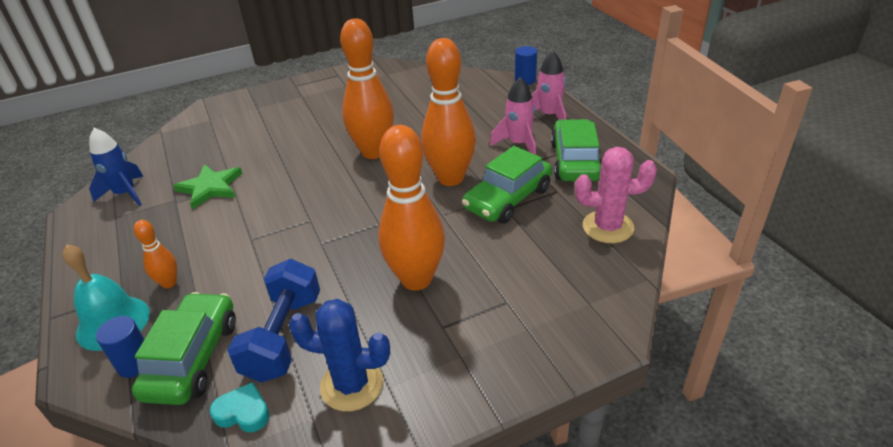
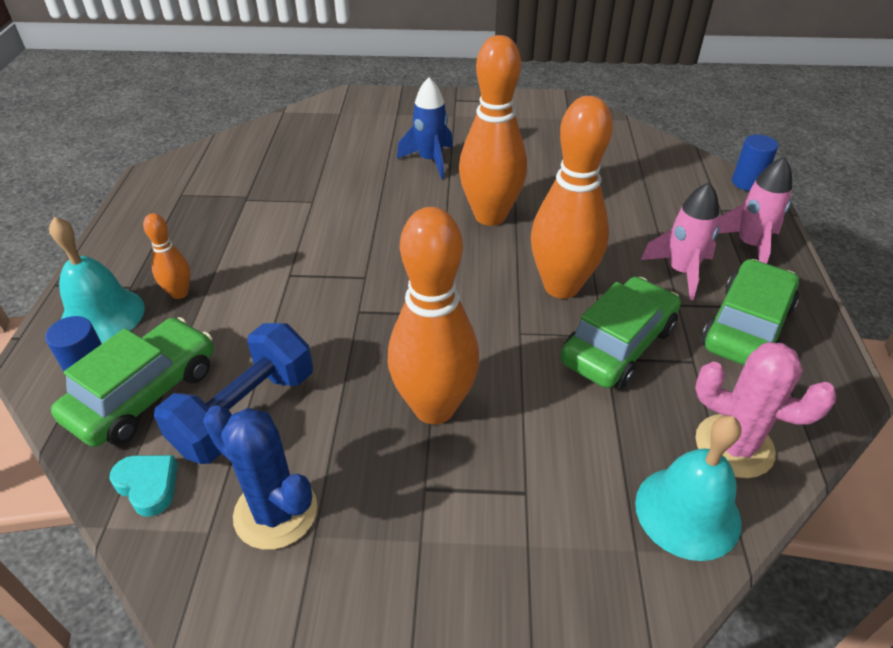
camera: 25 degrees right, 5 degrees up
blue rocket [89,128,144,206] -> blue rocket moved to [397,77,453,179]
green star [173,164,242,210] -> none
green car [462,146,552,223] -> green car turned 150 degrees clockwise [560,277,681,389]
none -> turquoise bell [635,415,742,561]

